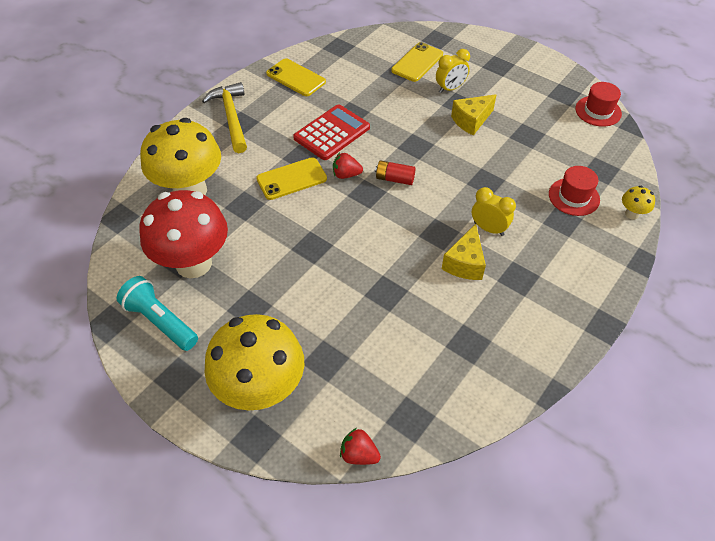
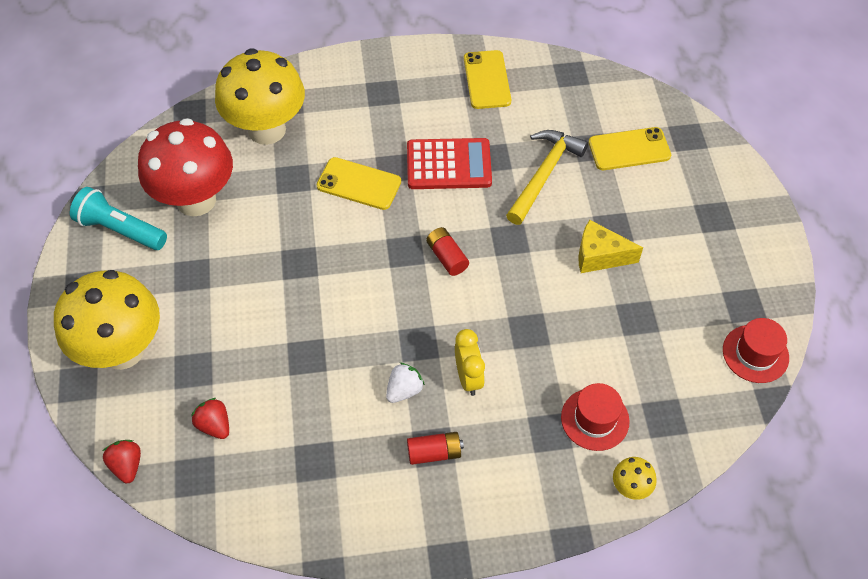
camera: 45 degrees right, 5 degrees up
turquoise flashlight [117,276,198,351] -> turquoise flashlight turned 60 degrees counterclockwise [70,187,167,250]
yellow hammer [202,82,247,153] -> yellow hammer moved to [506,130,588,225]
red strawberry [333,153,363,179] -> red strawberry moved to [191,398,229,439]
yellow clock [436,49,470,93] -> none
yellow cheese [442,224,486,280] -> white strawberry [386,362,425,403]
none -> red battery [407,432,464,465]

